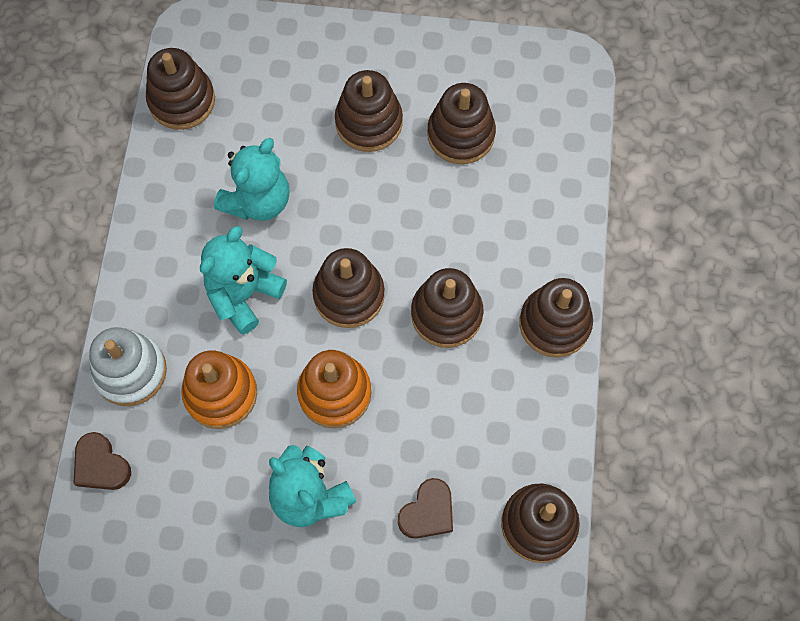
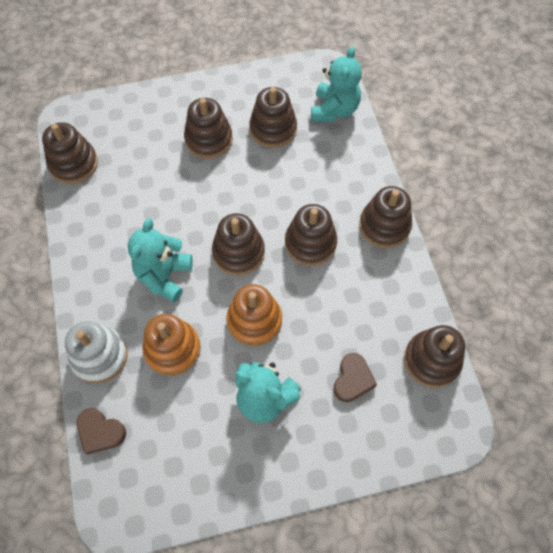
camera: 20 degrees left, 5 degrees down
turquoise teddy bear [214,138,290,221] -> turquoise teddy bear moved to [311,46,362,122]

